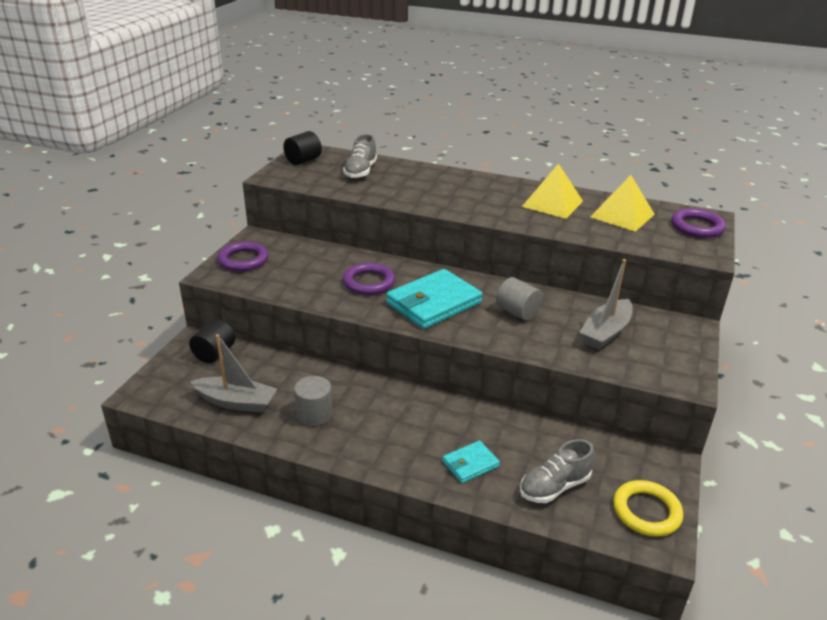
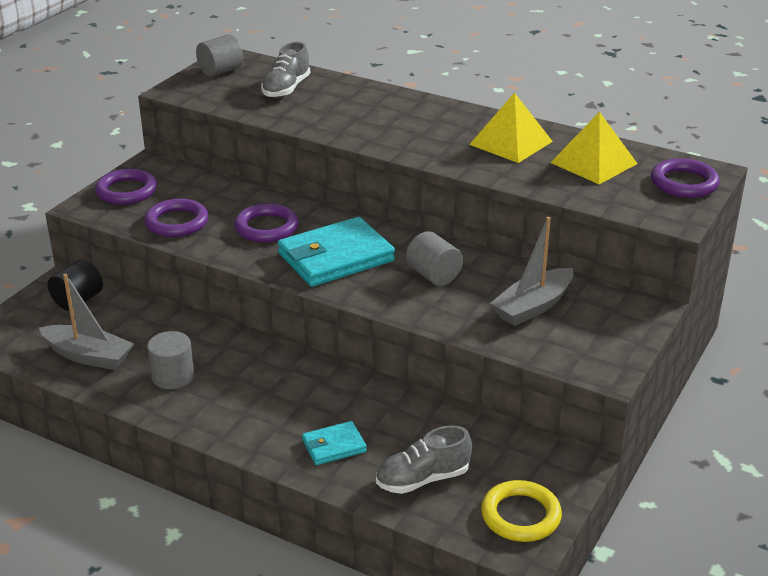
camera: 10 degrees right, 0 degrees up
black cylinder [283,131,322,165] -> grey cylinder [196,34,243,77]
none -> purple ring [144,198,209,237]

